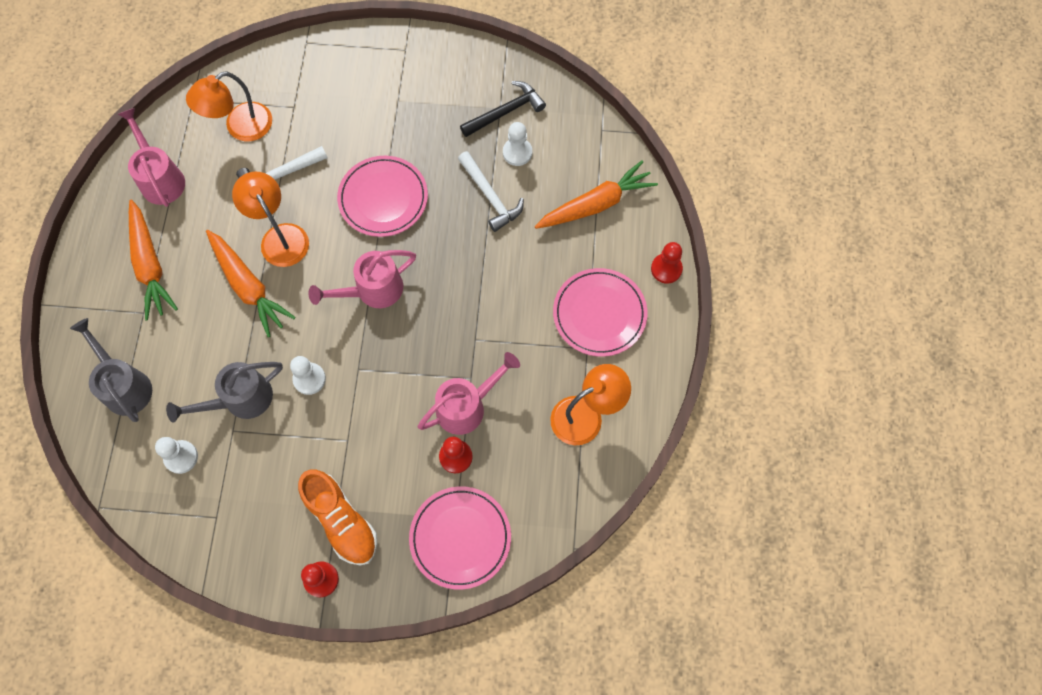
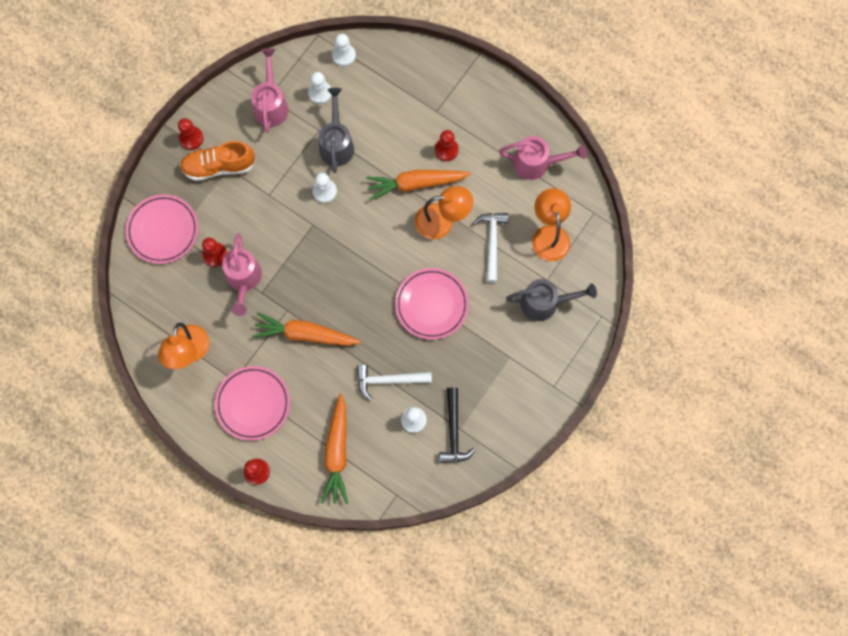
camera: 120 degrees right, 5 degrees up
grey watering can [70,318,152,422] -> grey watering can moved to [506,279,597,321]
orange carrot [129,199,178,321] -> orange carrot moved to [252,312,361,346]
pink watering can [308,250,416,308] -> pink watering can moved to [251,48,289,133]
none -> white pawn [332,34,356,67]
none -> red pawn [435,130,459,161]

